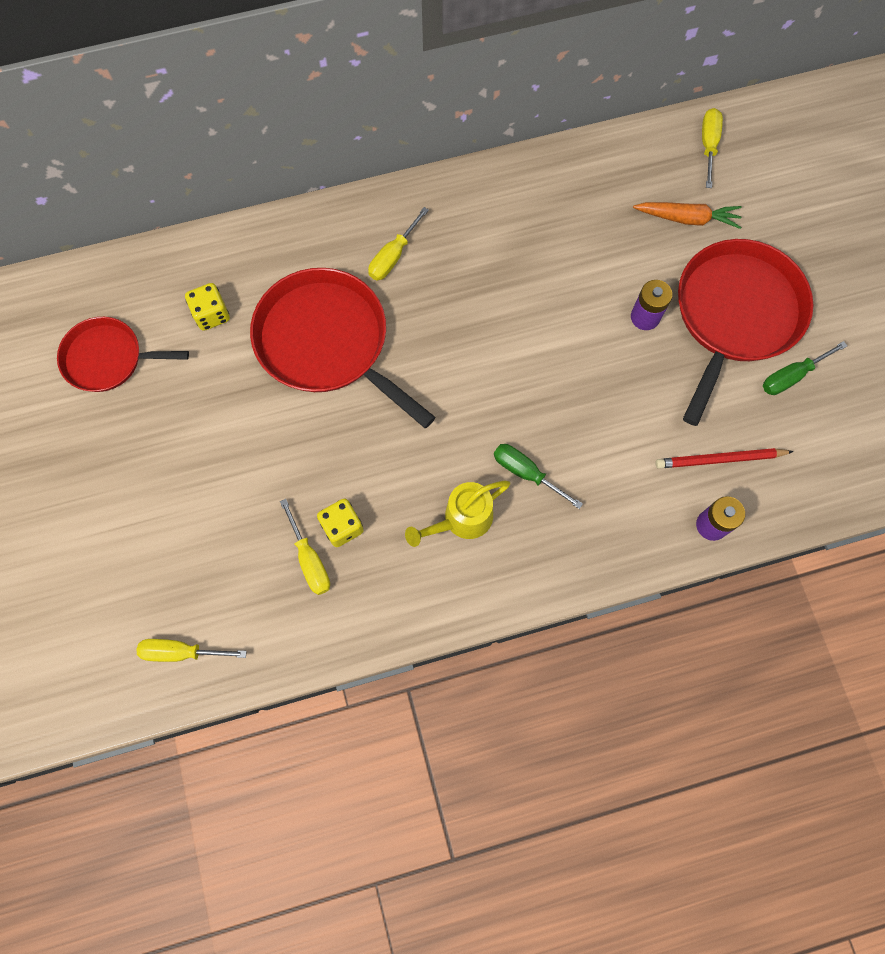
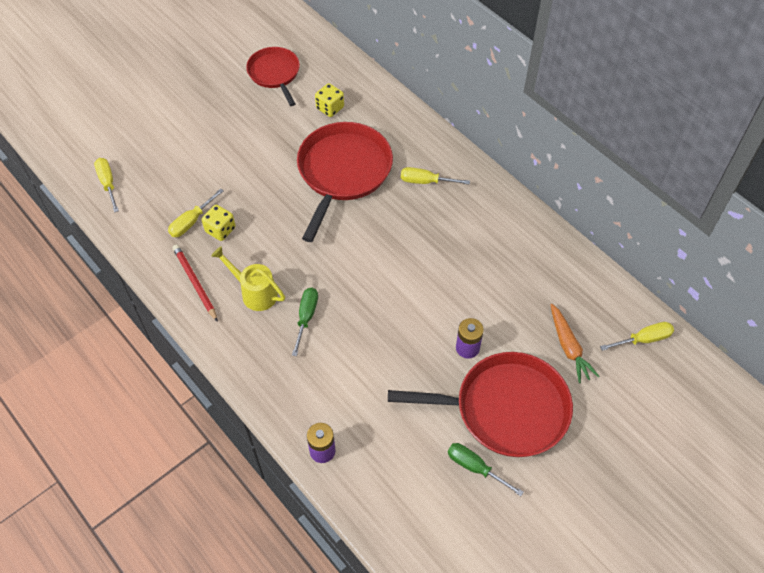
camera: 65 degrees right, 15 degrees down
red pencil [655,448,794,469] -> red pencil moved to [173,244,218,322]

